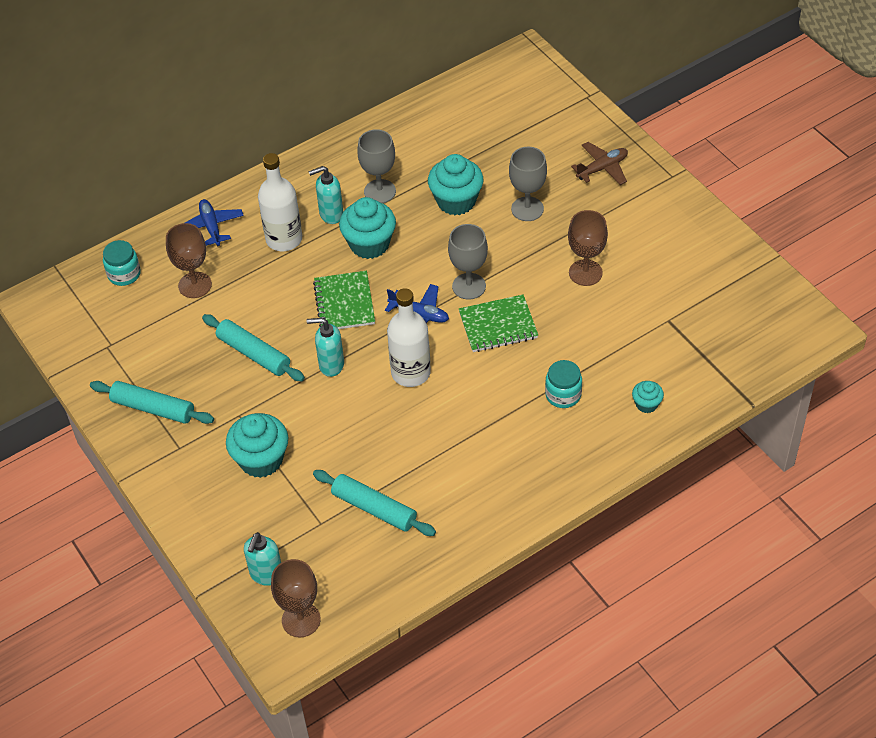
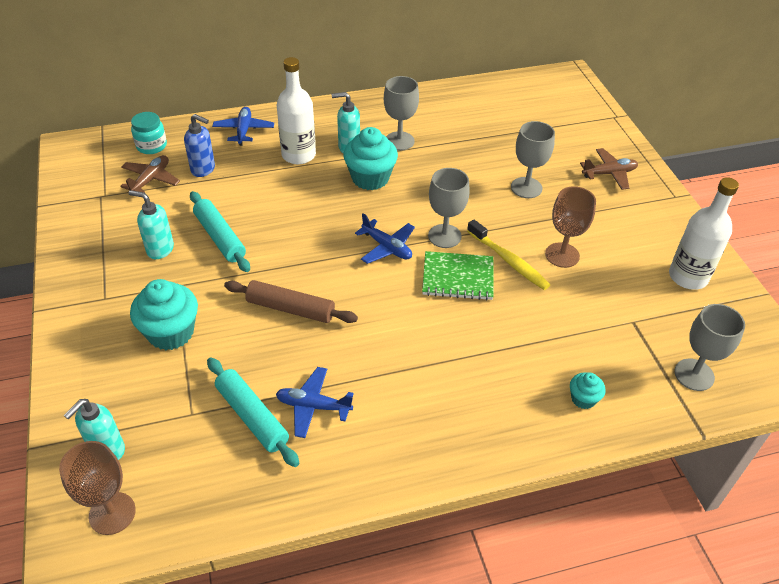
camera: 15 degrees right, 5 degrees down
turquoise rolling pin [90,381,214,424] -> none
brown goblet [166,223,212,298] -> blue soap dispenser [184,114,215,177]
turquoise soap dispenser [307,318,344,377] -> turquoise soap dispenser moved to [129,190,174,259]
green notebook [313,271,375,329] -> none
white bottle [387,288,431,387] -> white bottle moved to [669,177,739,290]
turquoise cupcake [428,154,483,215] -> none
turquoise jar [545,360,582,408] -> none
none -> brown plane [120,155,180,193]
none -> brown rolling pin [224,280,358,323]
none -> blue plane [276,367,353,438]
none -> yellow toothbrush [467,220,550,290]
none -> grey goblet [674,304,745,391]

